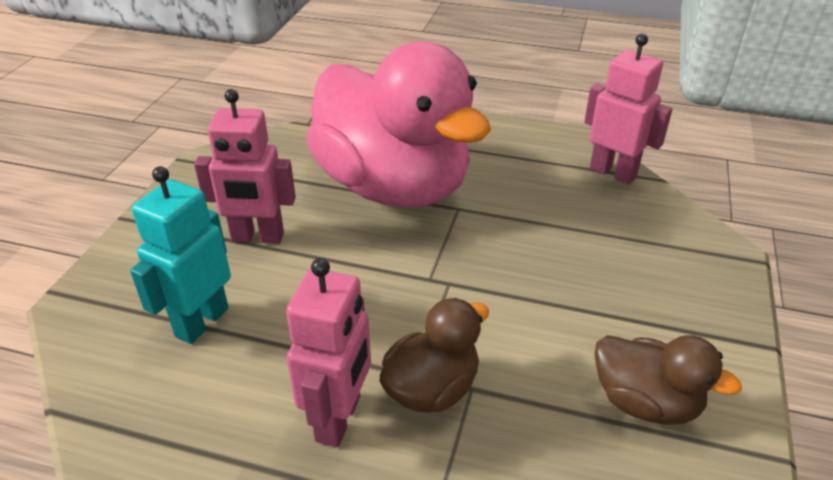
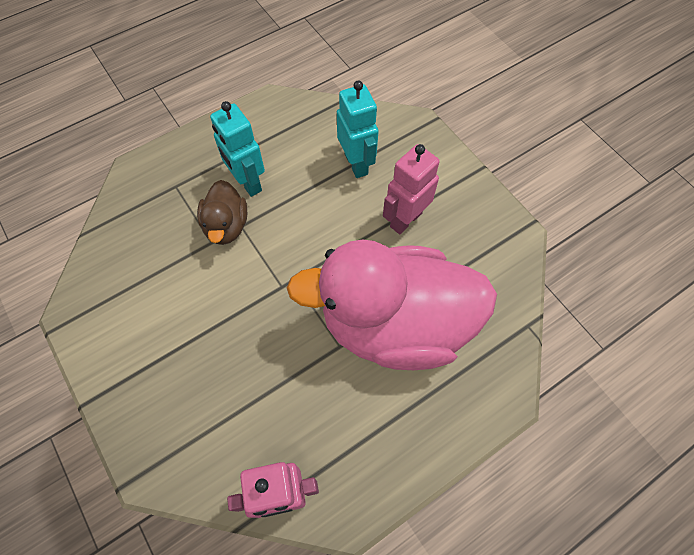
camera: 130 degrees right, 25 degrees up
pink robot [286,258,371,447] -> turquoise robot [210,101,265,197]
brown duck [595,335,742,425] -> none

